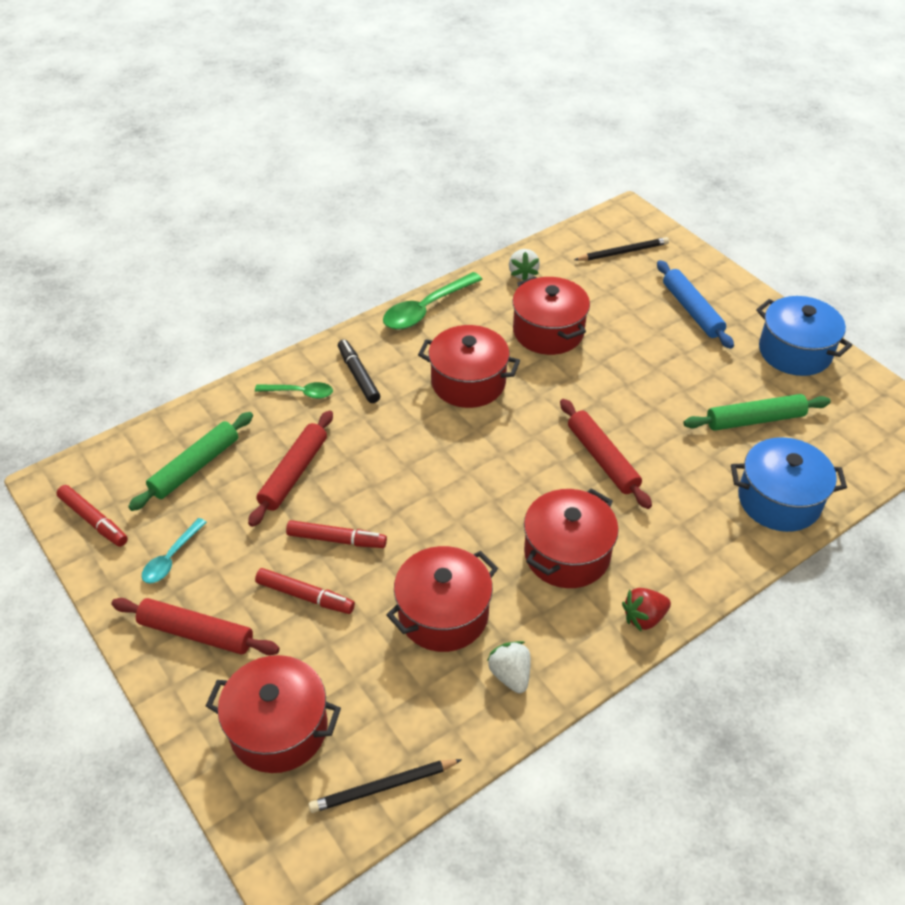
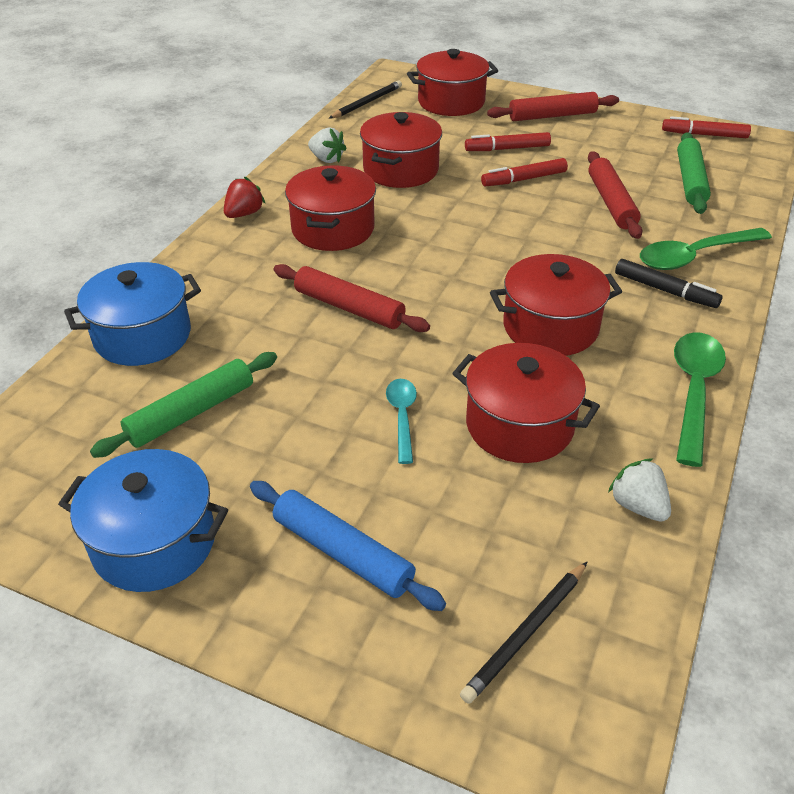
camera: 150 degrees right, 5 degrees down
turquoise spoon [142,518,207,584] -> turquoise spoon moved to [386,379,417,464]
green spoon [255,382,333,399] -> green spoon [640,228,772,270], size x1.69

